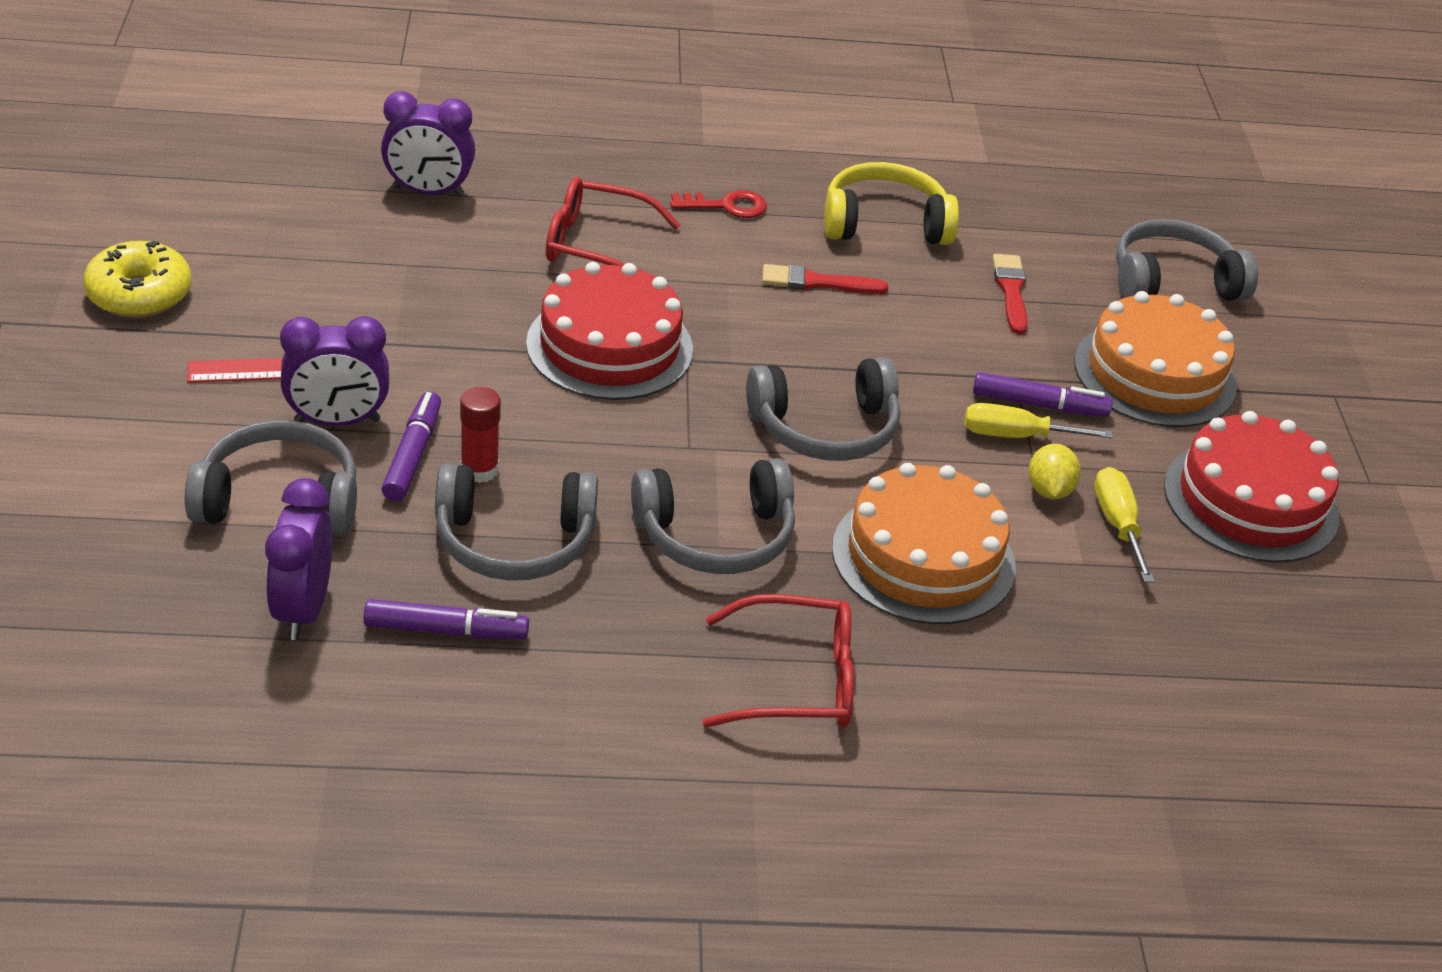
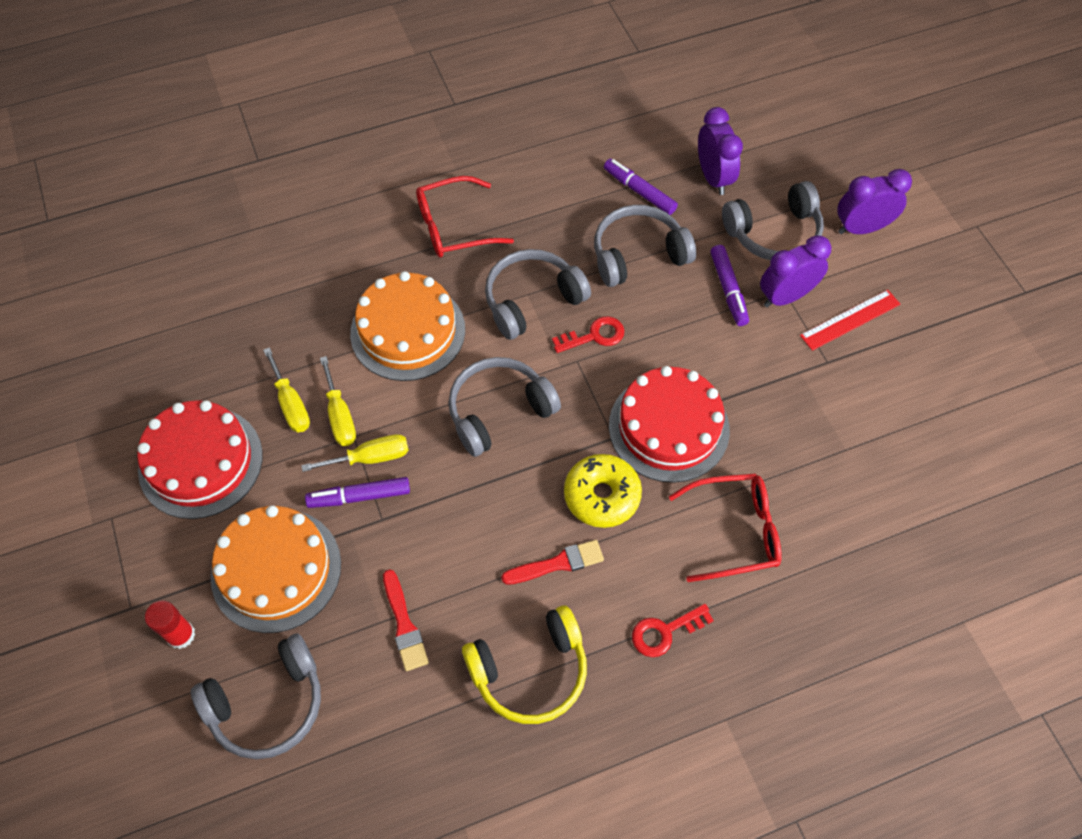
camera: 165 degrees right, 20 degrees up
yellow donut [83,241,192,318] -> yellow donut moved to [564,454,642,528]
purple marker [363,599,529,639] -> purple marker turned 60 degrees clockwise [604,159,678,215]
purple clock [381,91,475,197] -> purple clock moved to [837,169,912,234]
red glue stick [460,387,501,483] -> red glue stick moved to [145,600,195,649]
yellow lemon [1028,444,1081,499] -> yellow screwdriver [320,356,356,446]
none -> red key [552,316,624,353]

